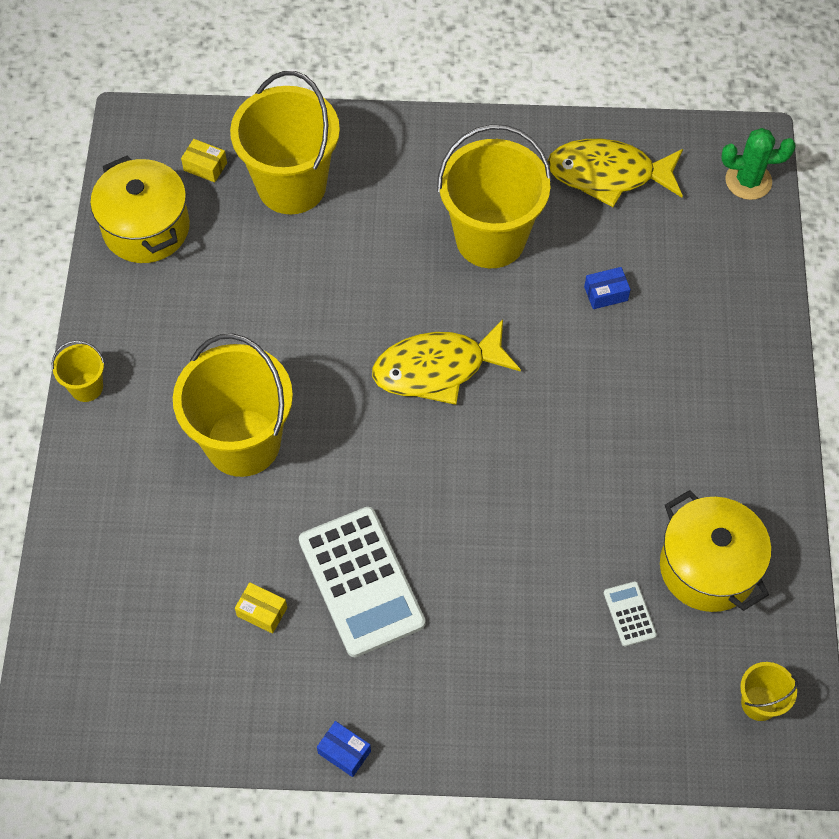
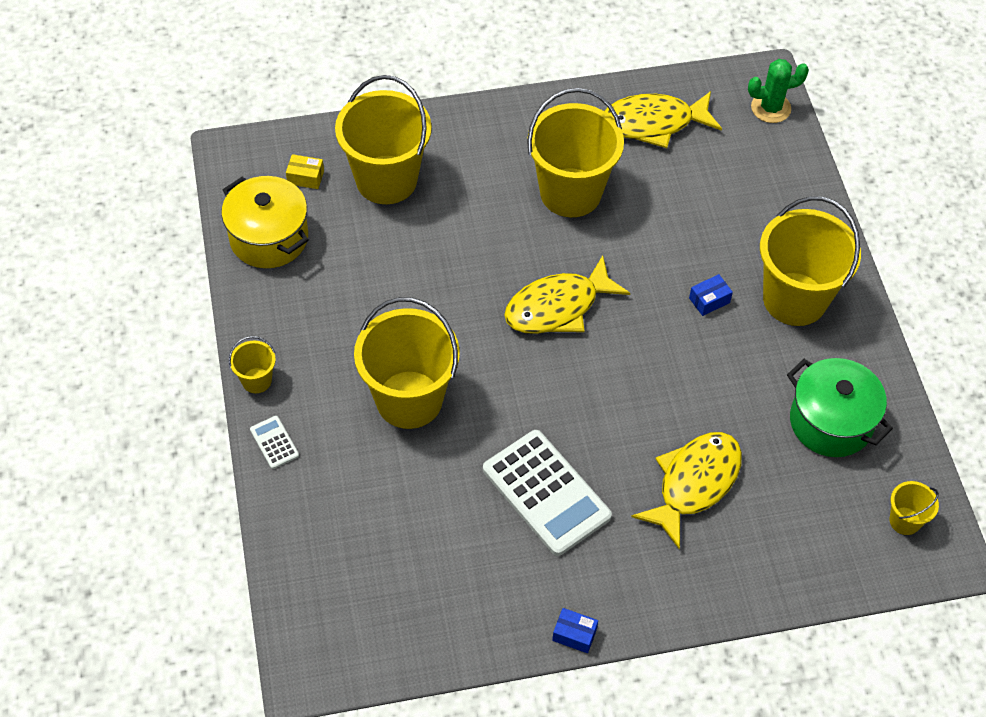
camera: 15 degrees left, 5 degrees down
yellow box [235,582,287,634] -> none
blue box [584,267,631,309] -> blue box moved to [689,274,733,316]
white calculator [604,581,657,646] -> white calculator moved to [250,416,299,469]
yellow pot [660,490,771,612] -> green pot [787,358,893,457]
none -> yellow fish [631,432,742,549]
none -> yellow bucket [760,196,861,326]

